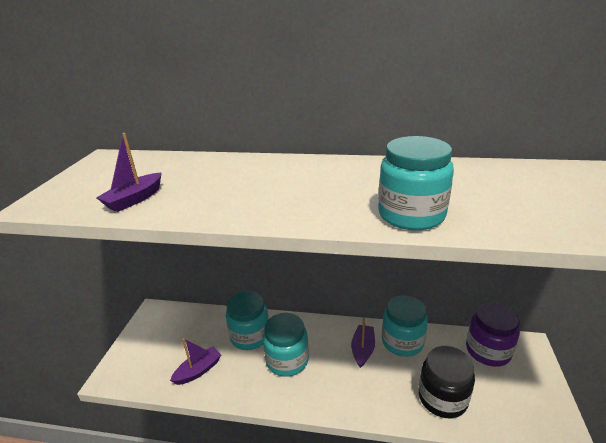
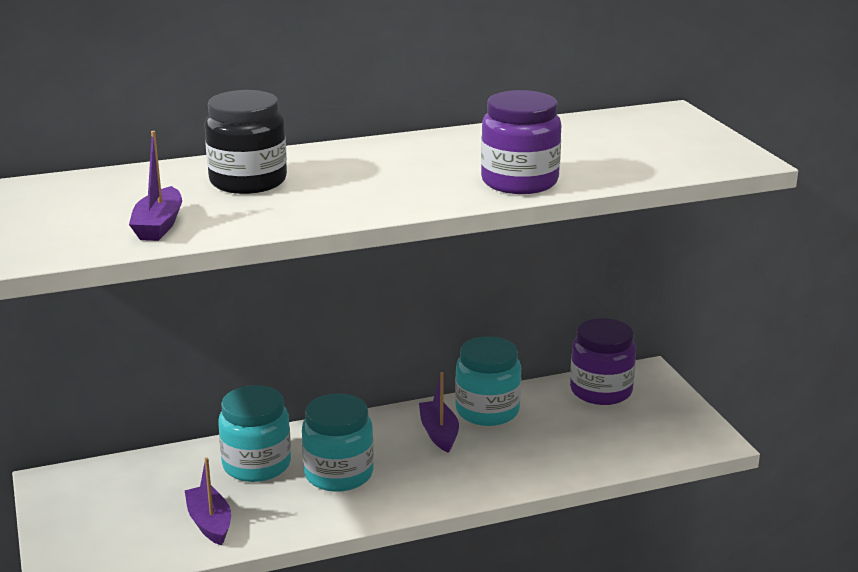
camera: 30 degrees left, 5 degrees down
purple boat [170,338,221,385] -> purple boat turned 45 degrees counterclockwise [185,457,231,546]
turquoise jar [378,136,454,230] -> purple jar [481,90,561,194]
black jar [418,346,475,418] -> black jar moved to [205,90,287,194]

